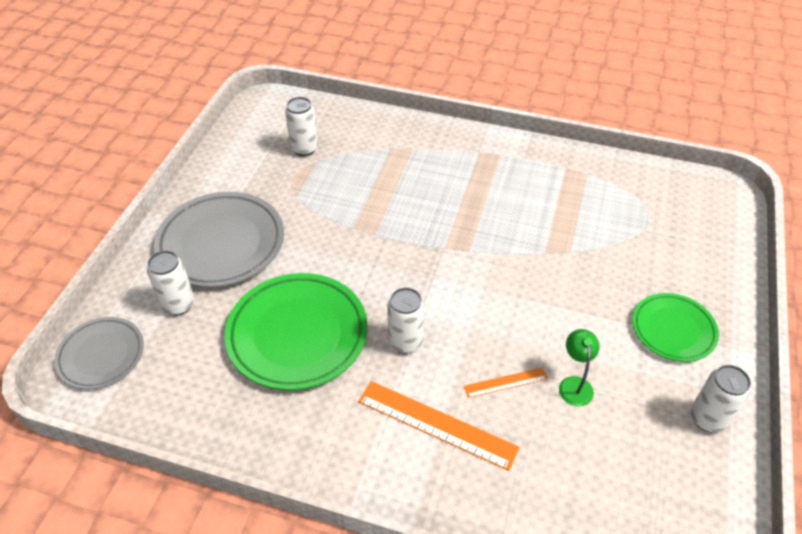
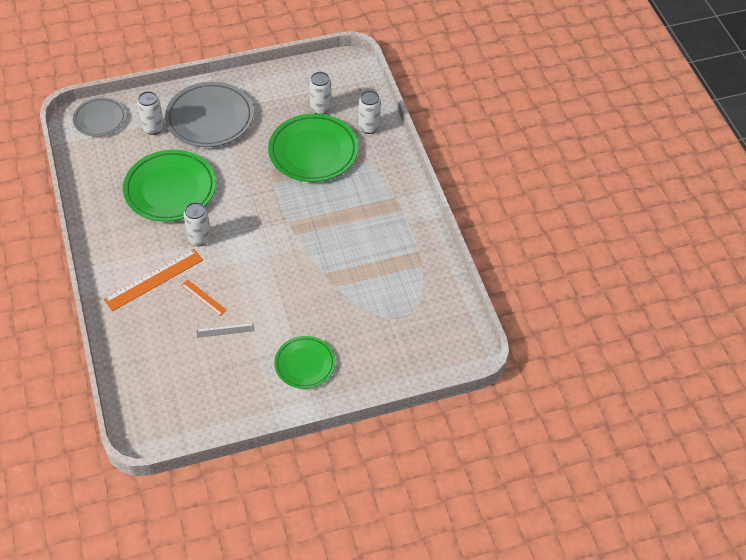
camera: 55 degrees right, 5 degrees up
orange ruler [358,381,520,471] -> orange ruler turned 60 degrees clockwise [104,249,203,311]
green lamp [559,329,600,406] -> grey ruler [196,323,255,338]
white can [691,365,751,432] -> white can moved to [359,90,381,134]
none -> green plate [268,114,358,182]

